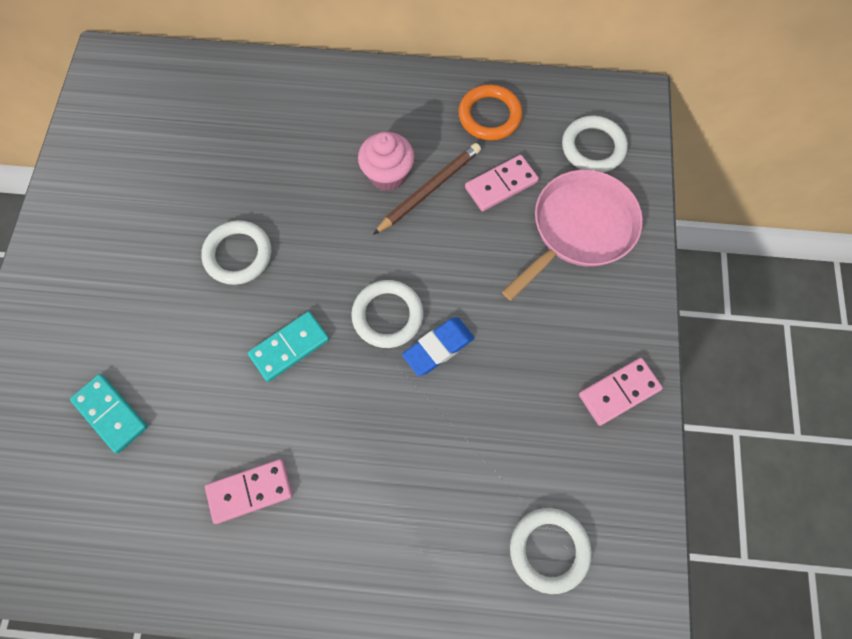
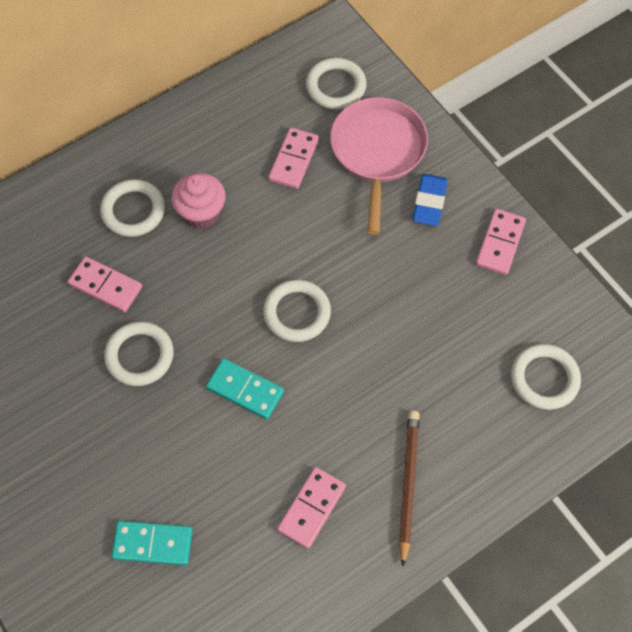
camera: 40 degrees left, 5 degrees down
turquoise domino [248,311,329,382] -> turquoise domino turned 75 degrees counterclockwise [206,358,284,419]
brown pencil [373,143,481,235] -> brown pencil moved to [399,411,420,567]
blue eraser [402,318,474,376] -> blue eraser moved to [412,174,448,226]
orange ring [458,85,523,141] -> none
none -> pink domino [68,257,142,312]
none -> white ring [100,179,165,237]

